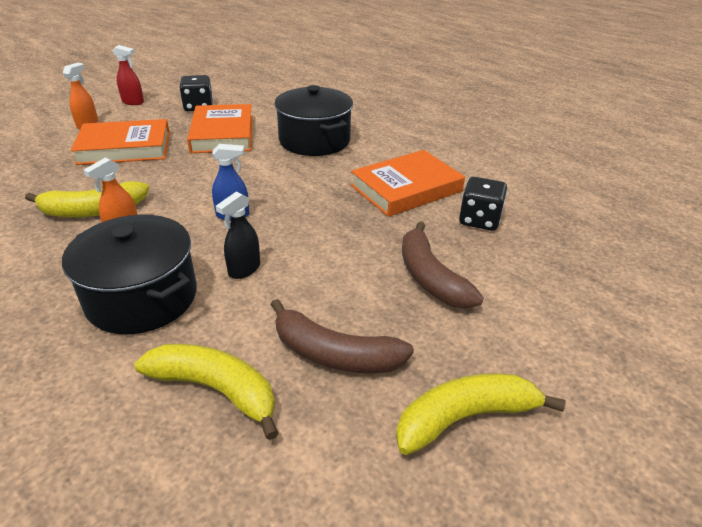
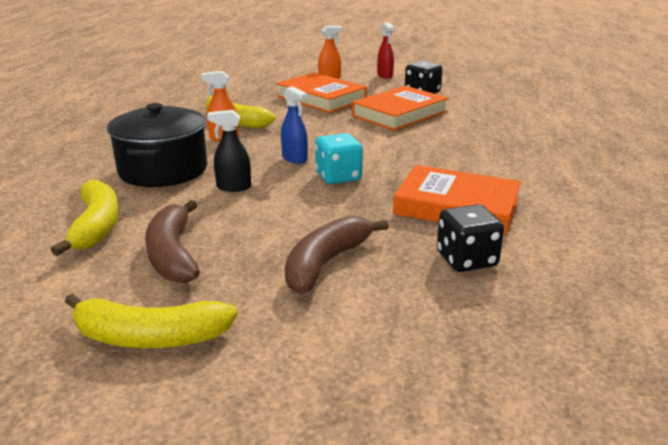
camera: 55 degrees right, 10 degrees down
black pot [274,85,353,156] -> none
yellow banana [396,373,566,455] -> yellow banana turned 150 degrees clockwise [65,294,238,348]
none -> turquoise dice [315,133,363,184]

